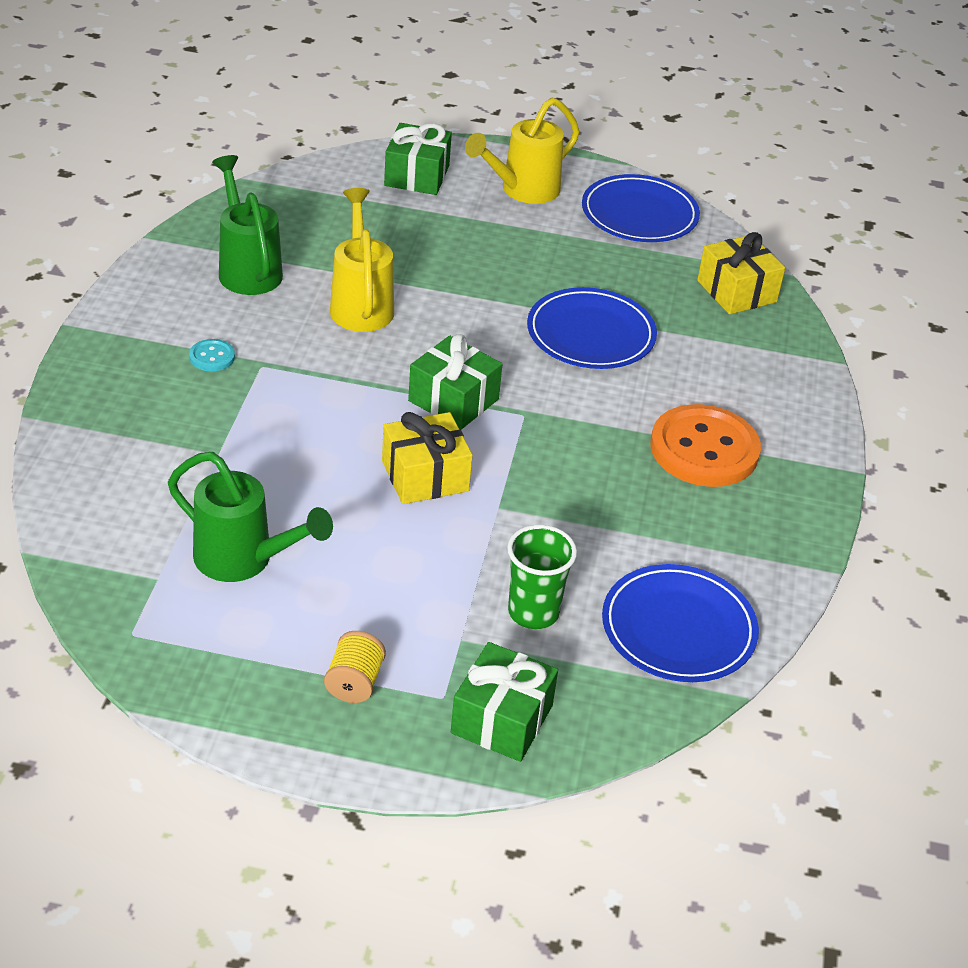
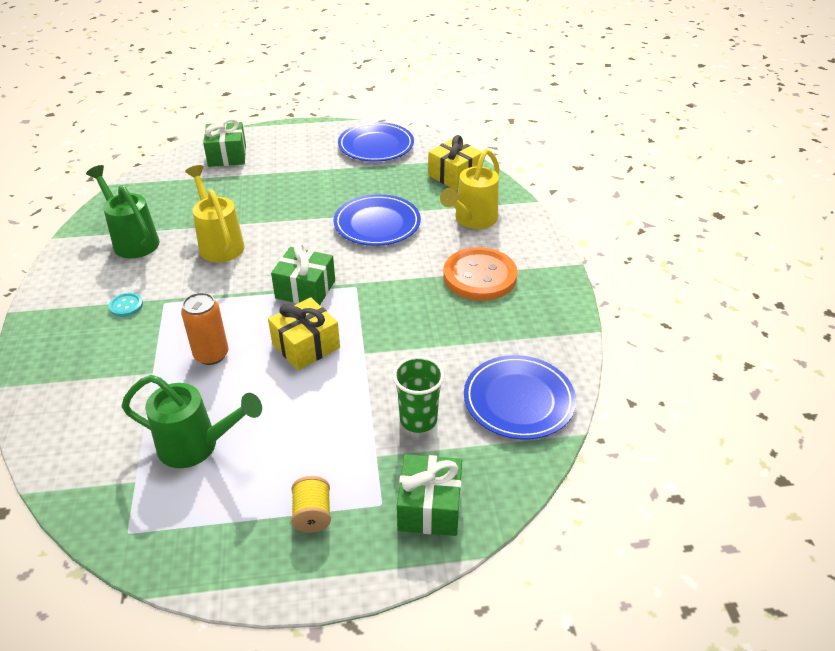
camera: 15 degrees left, 0 degrees up
yellow watering can [465,97,579,204] -> yellow watering can moved to [440,149,500,229]
none -> orange can [181,292,228,365]

